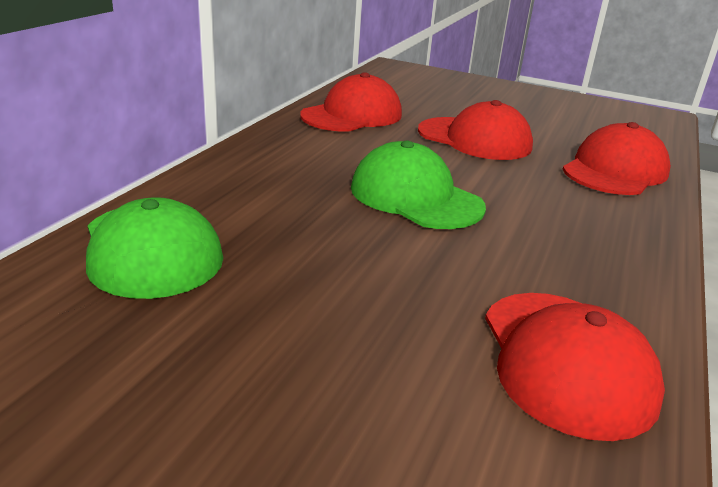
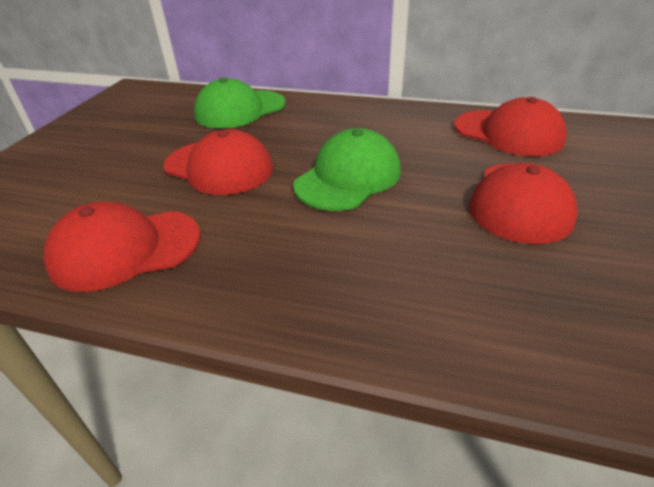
camera: 85 degrees right, 10 degrees up
red cap [563,122,671,195] -> red cap moved to [164,129,273,195]

